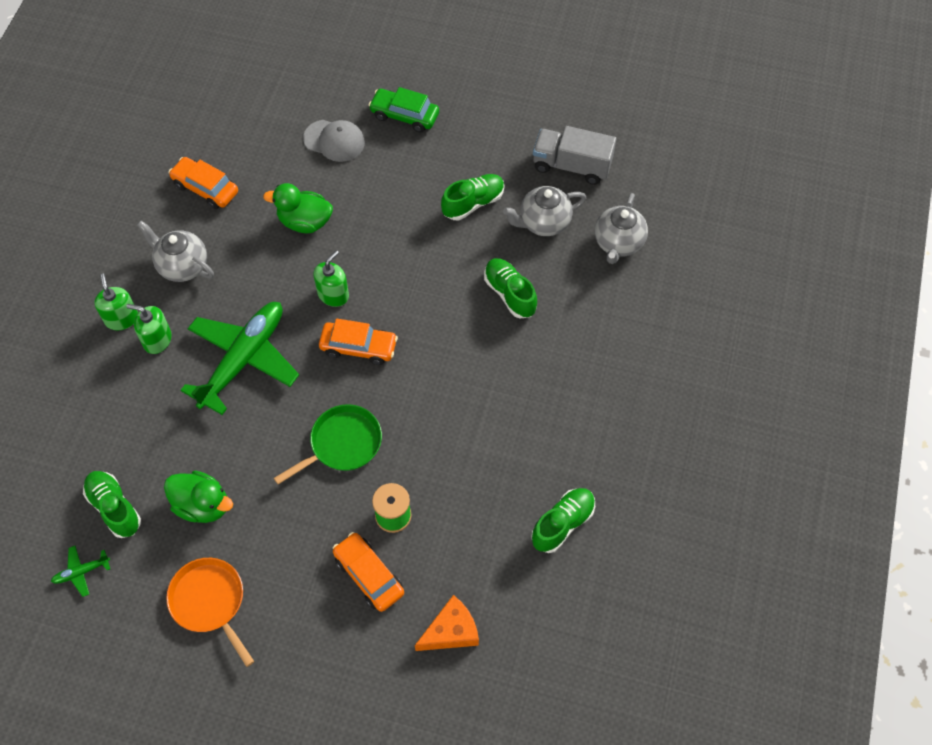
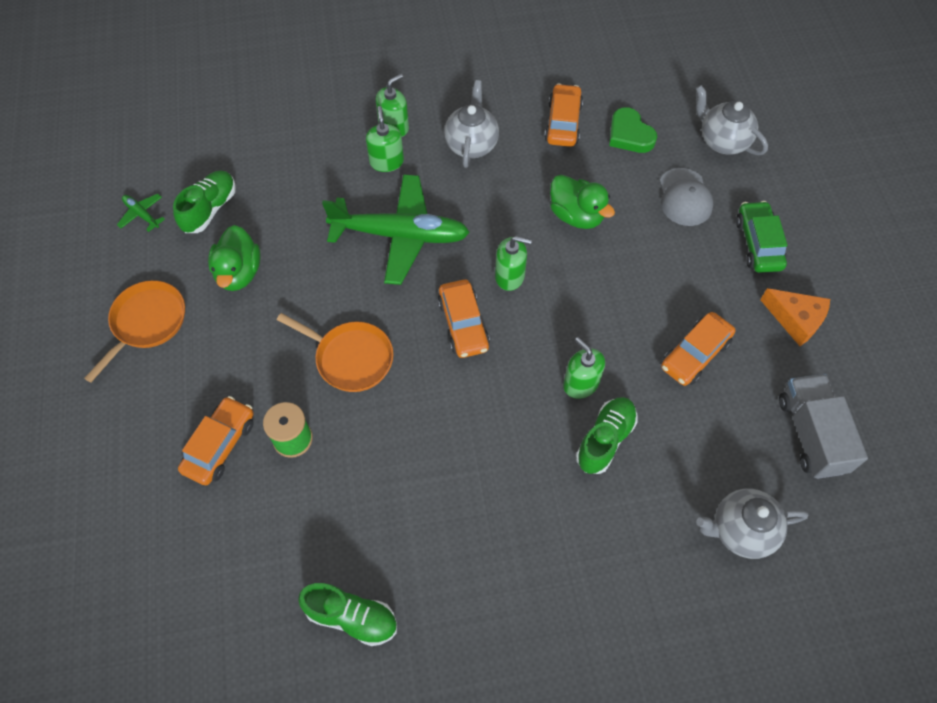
camera: 65 degrees right, 0 degrees up
green duck [263,183,333,233] -> green duck turned 150 degrees clockwise [550,175,615,229]
green pan [274,404,382,484] -> orange pan [277,313,393,392]
orange cheese [415,595,479,651] -> orange cheese moved to [760,288,830,346]
green shoe [441,174,504,220] -> orange car [661,312,735,386]
grey teapot [503,186,586,236] -> grey teapot moved to [696,85,768,155]
none -> green soap dispenser [563,337,605,399]
none -> green heart [609,107,657,153]

